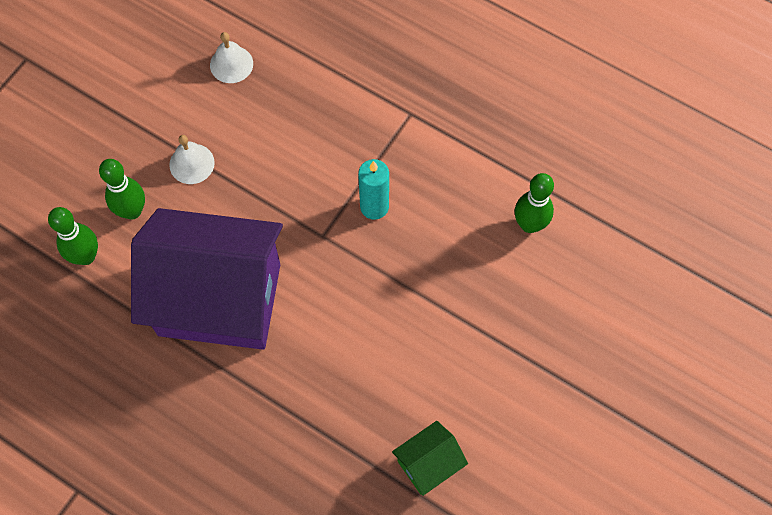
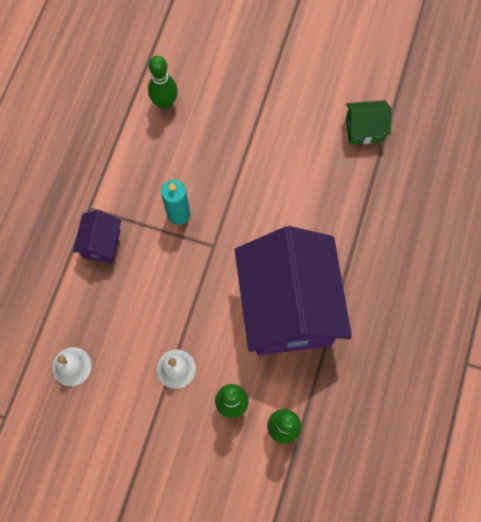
camera: 105 degrees left, 5 degrees up
green house [392,421,468,496] -> green house turned 45 degrees counterclockwise [346,100,392,145]
none -> purple house [73,210,121,263]

